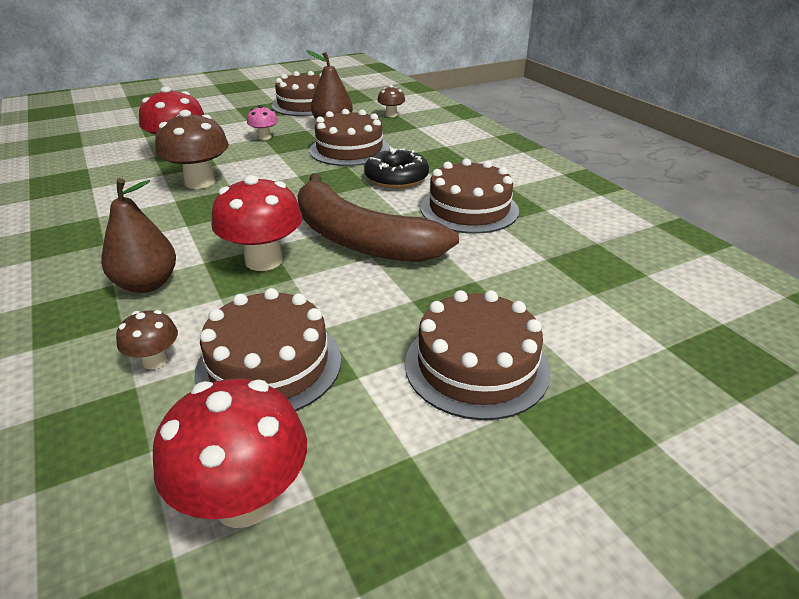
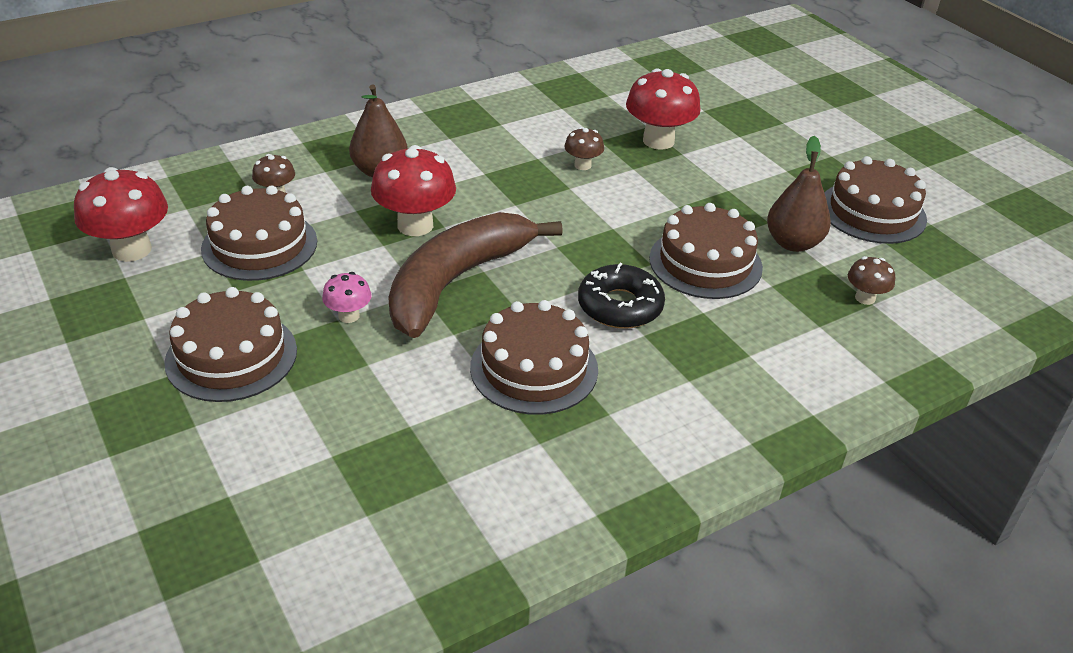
camera: 85 degrees right, 5 degrees up
brown mushroom [155,110,229,189] -> brown mushroom [564,127,604,170], size x0.52
pink mushroom [247,105,278,140] -> pink mushroom moved to [322,272,372,323]

